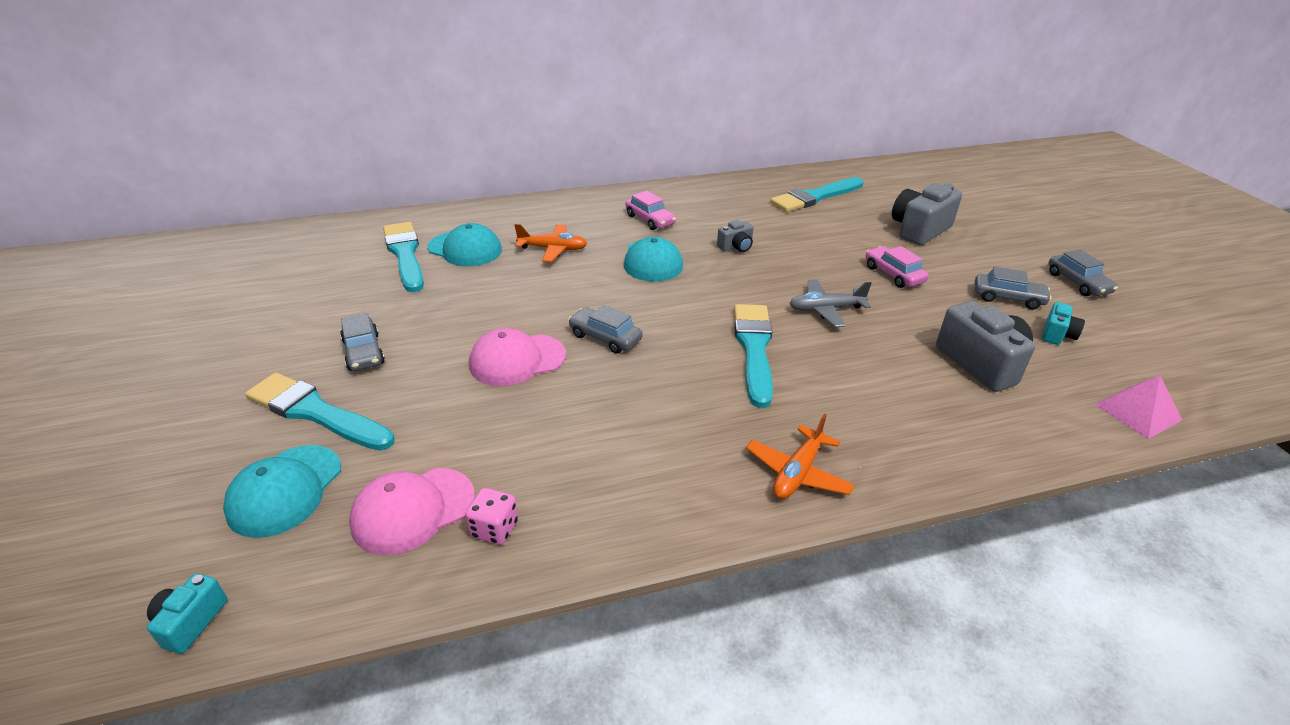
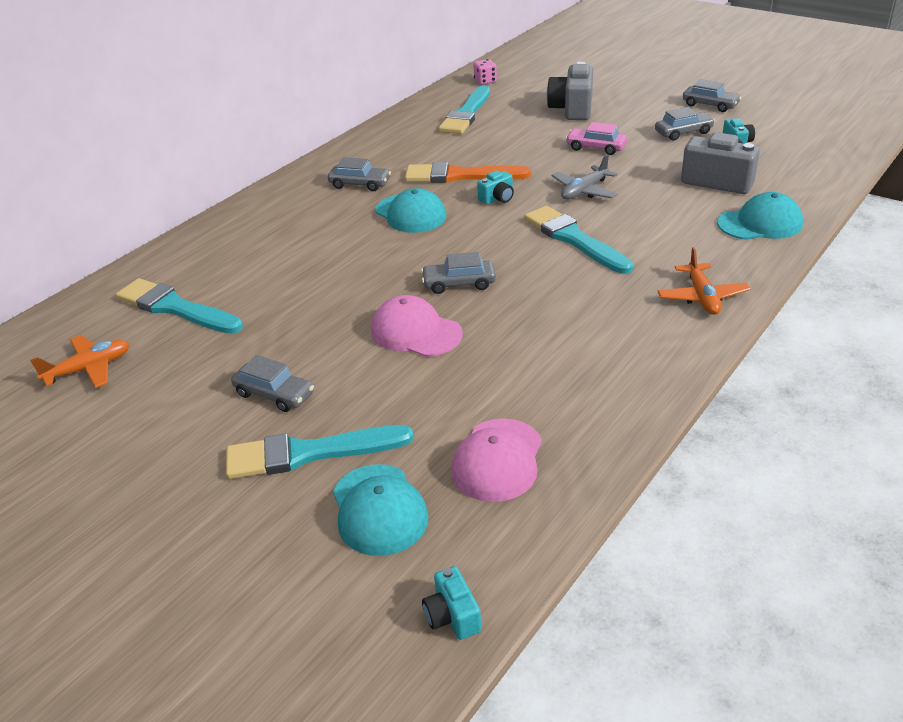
camera: 35 degrees left, 0 degrees up
turquoise cap [427,223,502,267] -> turquoise cap moved to [717,192,803,240]
pink dice [465,488,518,545] -> pink dice moved to [473,59,497,85]
pink cap [469,328,566,386] -> pink cap turned 90 degrees clockwise [371,295,463,357]
orange plane [514,224,587,262] -> orange plane moved to [30,335,129,388]
pink car [625,191,676,230] -> grey car [328,157,391,191]
grey camera [717,220,753,252] -> orange brush [405,162,531,183]
pink pyramid [1094,375,1182,439] -> none
none -> turquoise camera [477,171,514,204]

